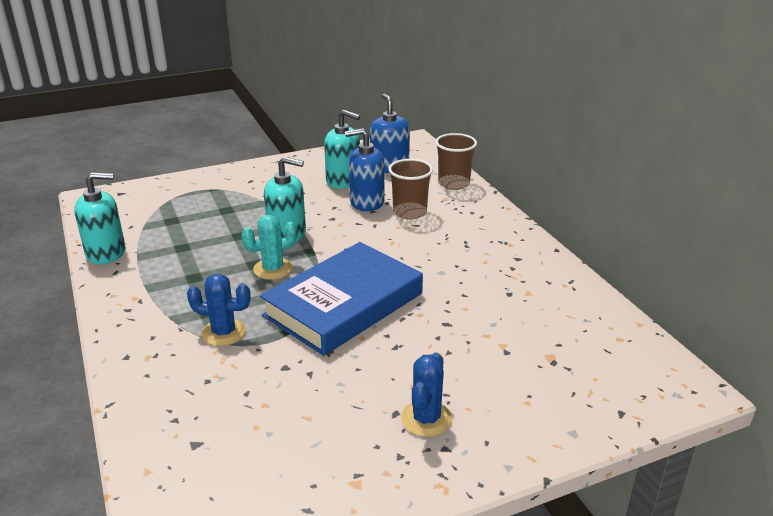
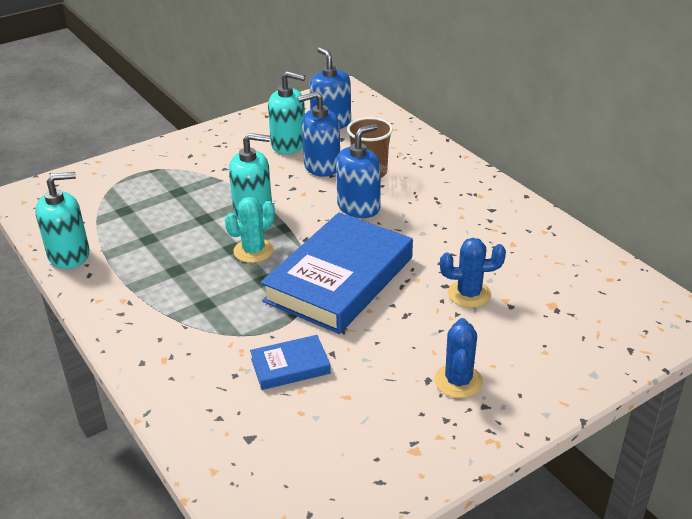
camera: 10 degrees left, 5 degrees up
blue cactus [187,274,251,346] -> blue cactus moved to [440,238,506,308]
brown cup [435,133,477,190] -> none
none -> blue book [250,335,331,390]
none -> blue soap dispenser [336,124,381,218]

